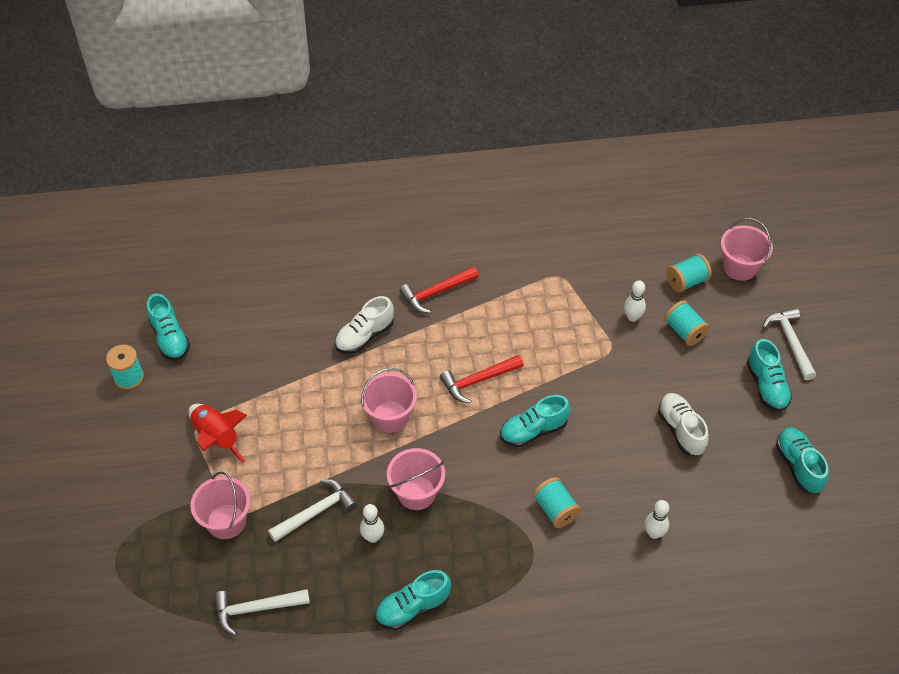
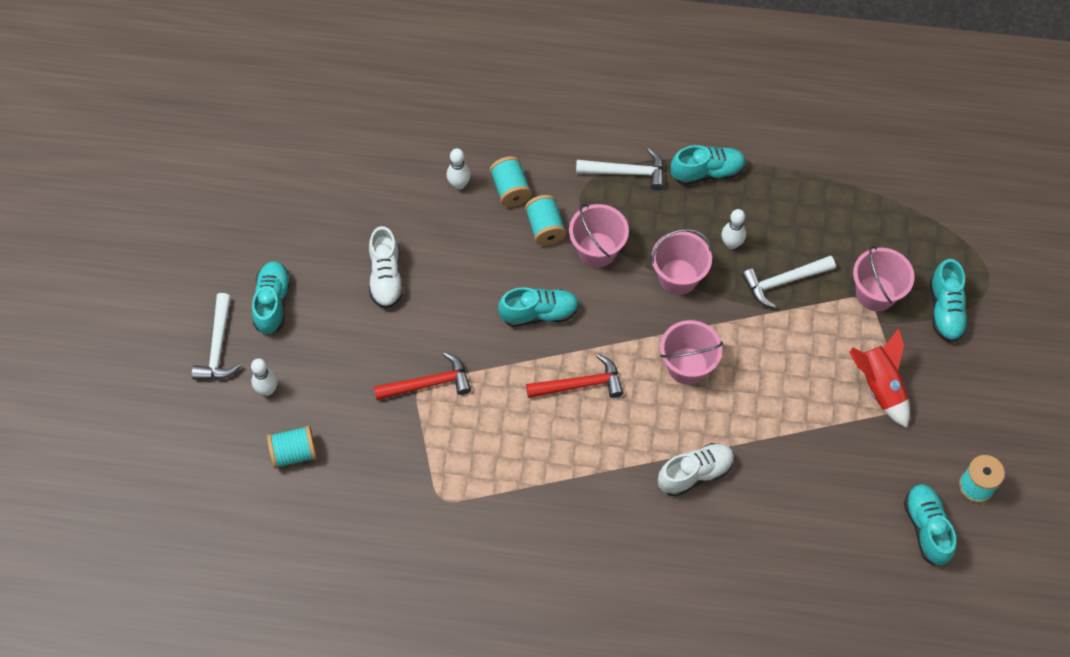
camera: 165 degrees left, 10 degrees up
white hammer [214,589,310,636] -> white hammer moved to [576,148,664,190]
red hammer [399,267,478,313] -> red hammer moved to [374,352,471,400]
white bowling pin [624,280,646,322] -> white bowling pin moved to [251,359,277,396]
turquoise spool [664,301,710,346] -> turquoise spool moved to [490,156,532,207]
pink bucket [721,218,773,281] -> pink bucket moved to [569,204,629,268]
turquoise shoe [776,427,829,494] -> turquoise shoe moved to [930,259,969,342]

